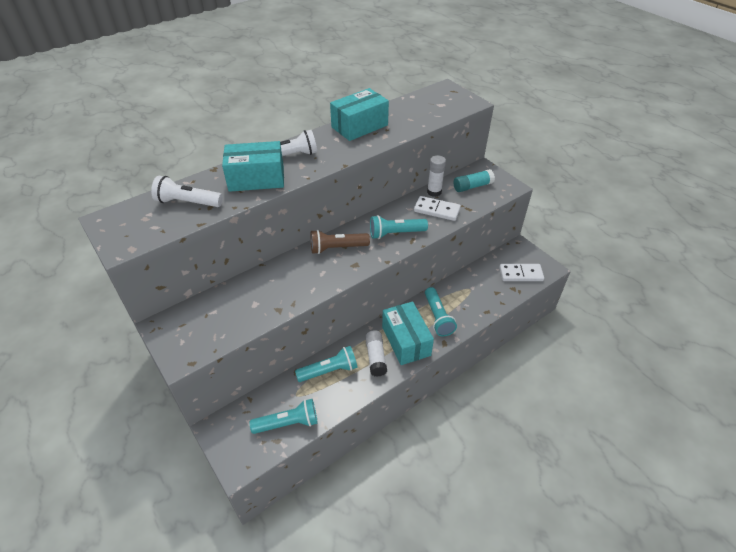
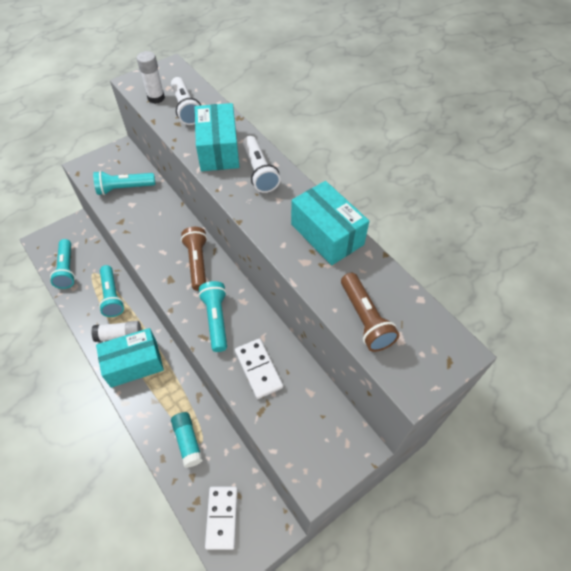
camera: 90 degrees right, 10 degrees up
white flashlight [151,176,223,207] -> white flashlight turned 150 degrees clockwise [171,77,201,125]
white domino [414,196,461,221] -> white domino turned 45 degrees counterclockwise [235,339,283,399]
turquoise flashlight [425,287,457,336] -> turquoise flashlight moved to [93,171,155,195]
white glue stick [427,155,446,197] -> white glue stick moved to [137,51,165,104]
turquoise glue stick [454,169,495,192] -> turquoise glue stick moved to [171,412,203,468]
none -> brown flashlight [341,273,399,352]

